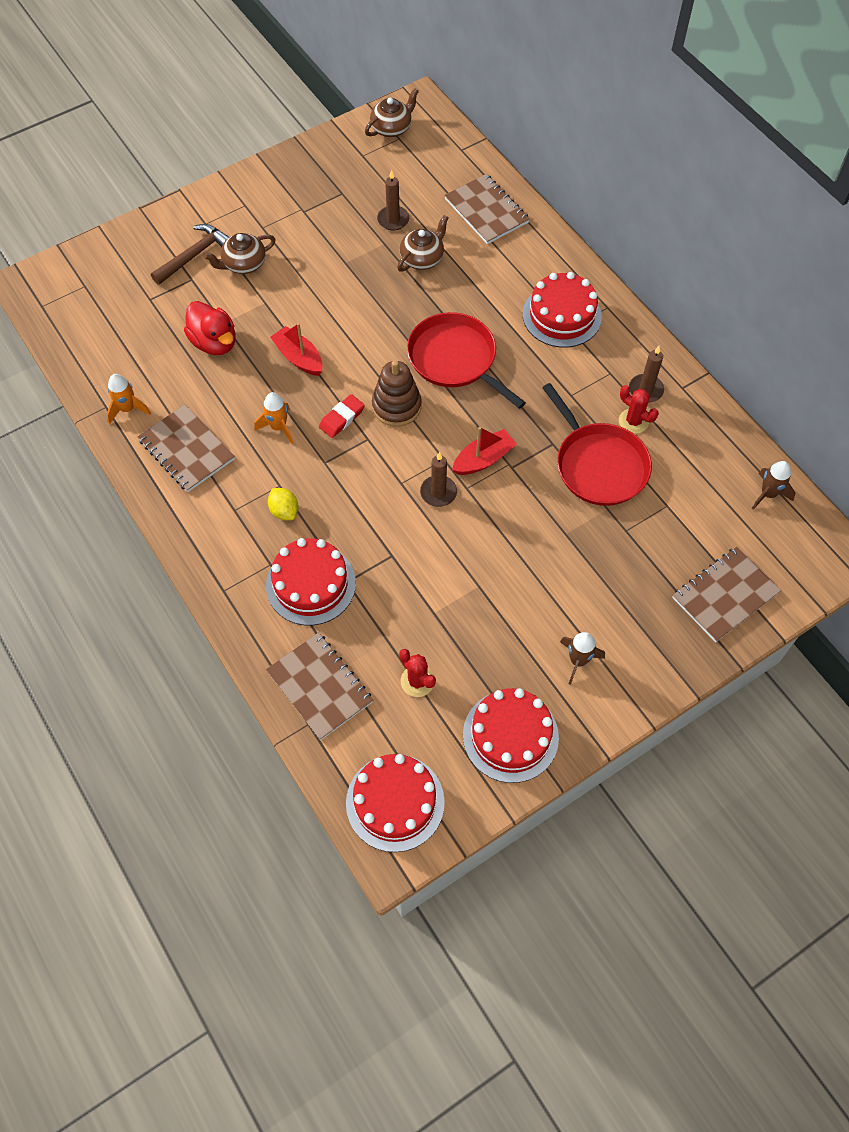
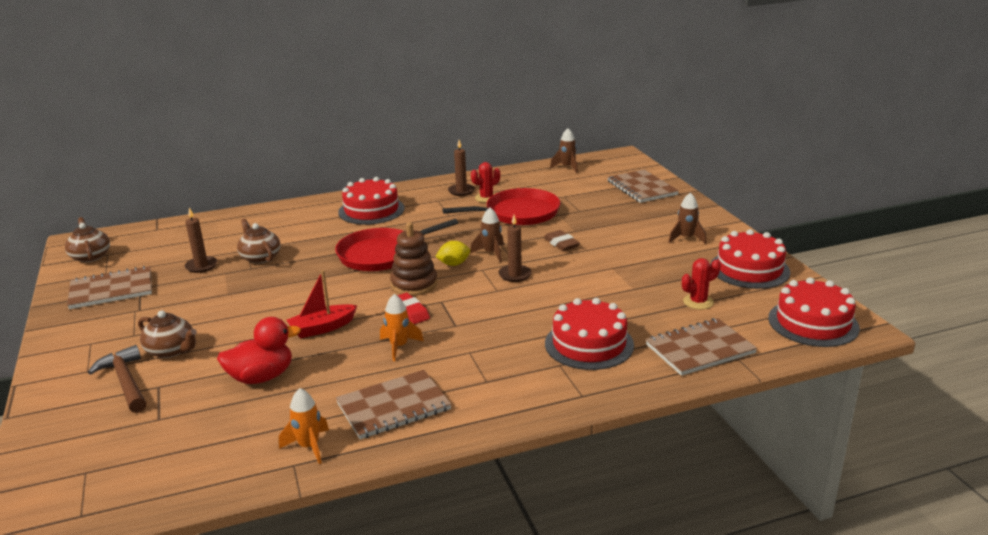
camera: 75 degrees left, 35 degrees down
brown teapot [204,233,276,274] -> brown teapot turned 45 degrees counterclockwise [138,310,197,358]
yellow lemon [268,488,299,521] -> yellow lemon moved to [435,241,470,266]
brown notebook [444,174,530,244] -> brown notebook moved to [67,266,152,309]
red boat [452,427,517,475] -> brown rocket [470,207,504,262]
none -> brown eraser [544,230,580,251]

